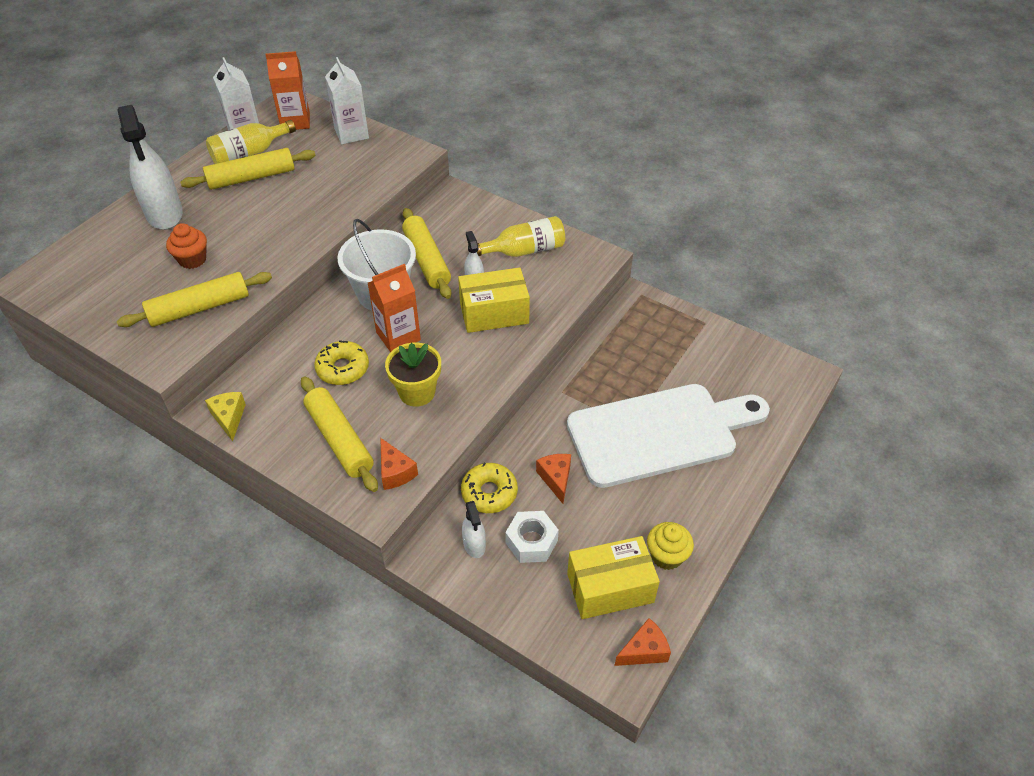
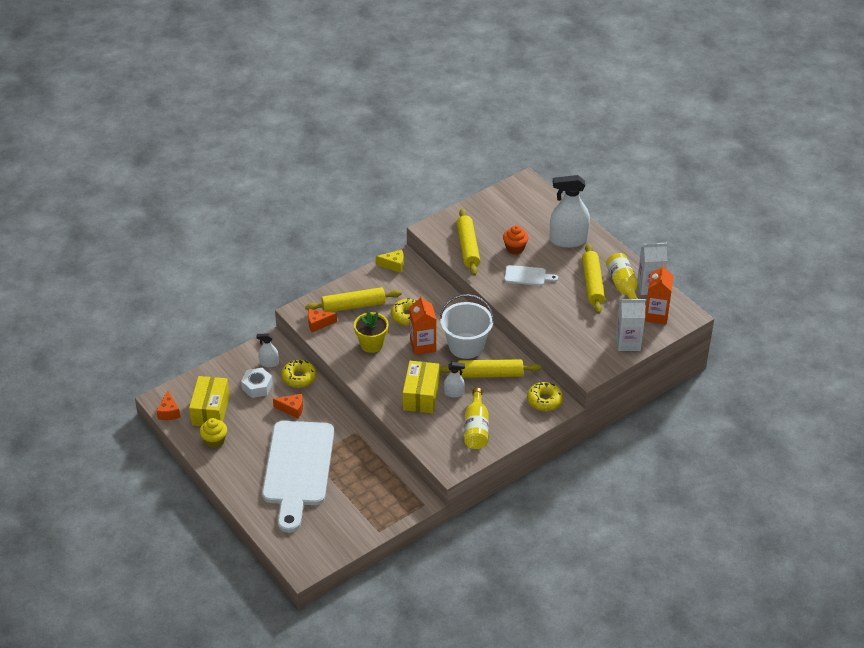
camera: 110 degrees right, 5 degrees down
none -> white cutting board [504,265,558,286]
none -> yellow donut [527,382,563,411]

